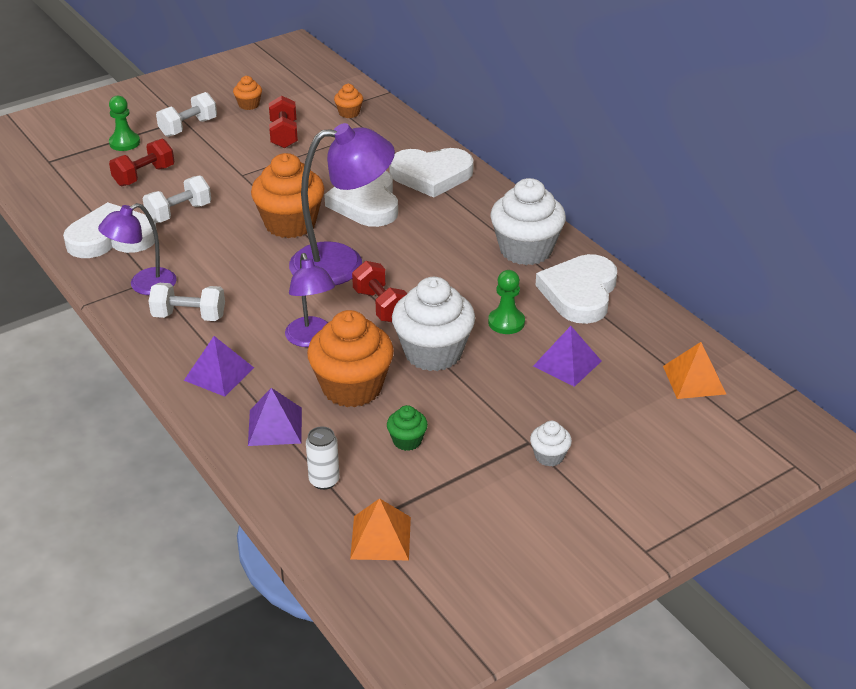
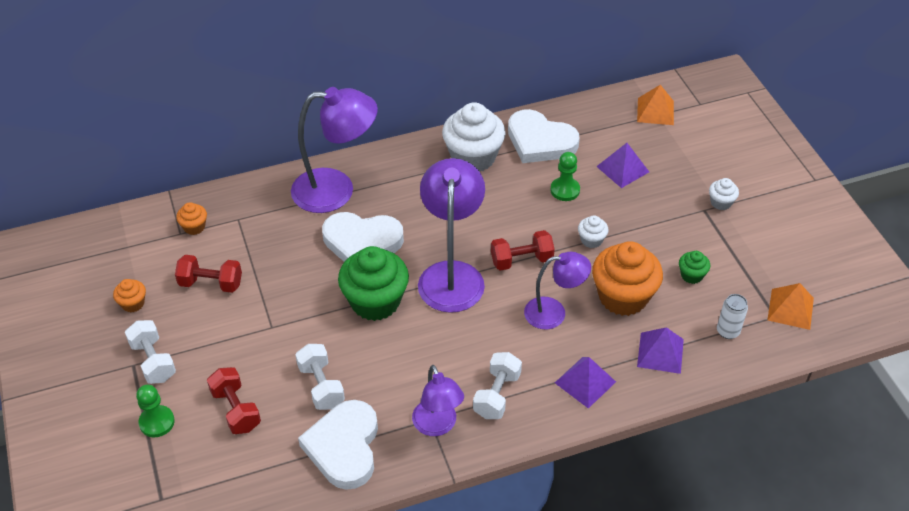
camera: 75 degrees left, 10 degrees up
orange cupcake [251,153,324,238] -> green cupcake [338,246,409,321]
white heart [389,148,474,198] -> purple lamp [291,87,378,213]
white cupcake [392,277,475,371] -> white cupcake [578,215,609,248], size x0.46

